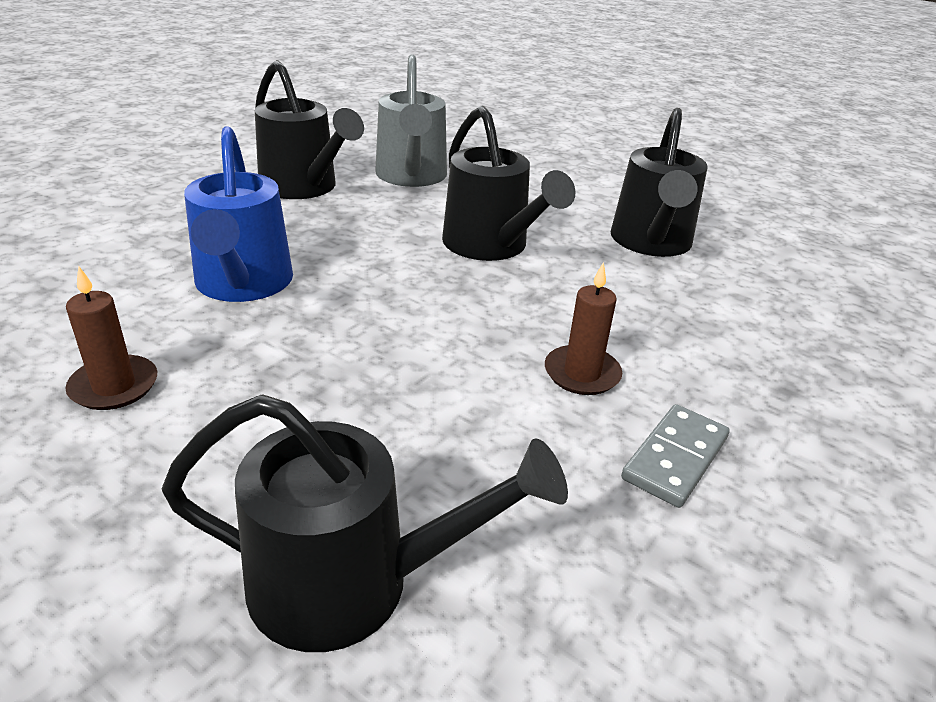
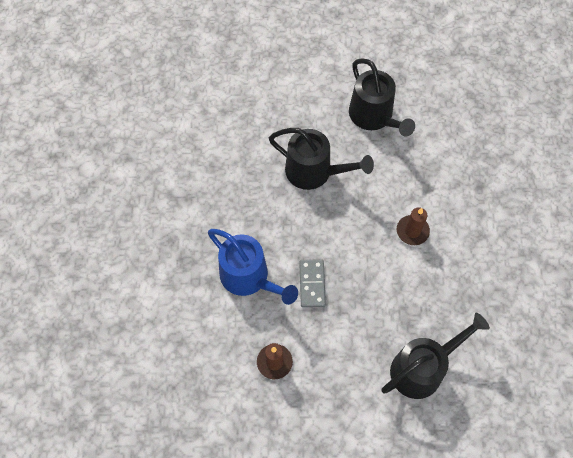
camera: 35 degrees left, 30 degrees up
black watering can [255,60,364,199] -> none
grey watering can [375,55,447,187] -> none
grey domino [621,404,730,508] -> grey domino moved to [299,259,326,307]

